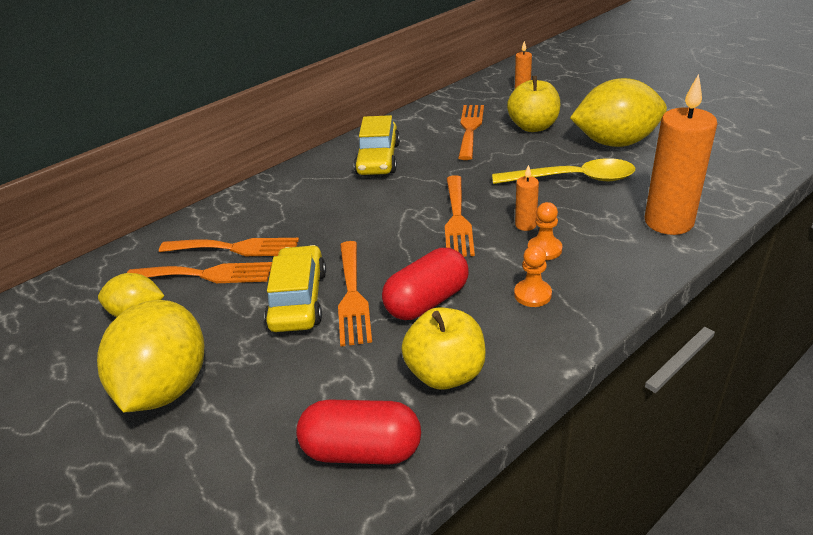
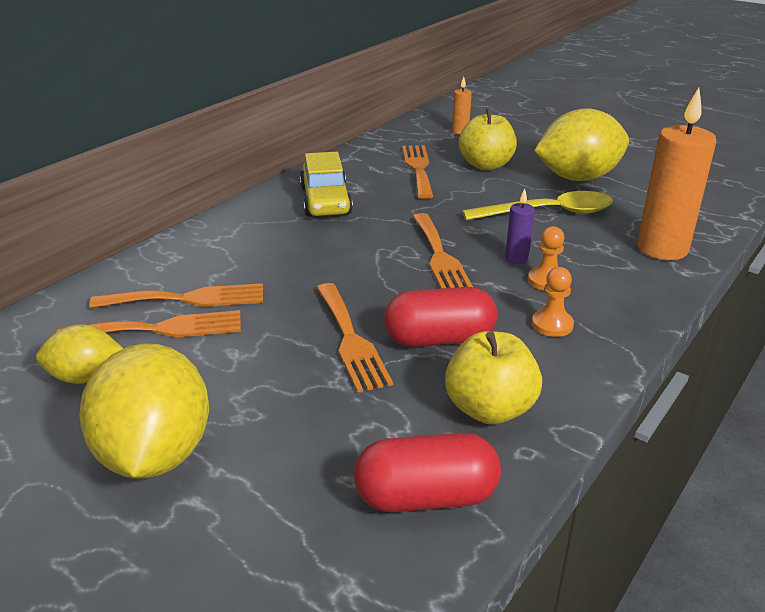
camera: 15 degrees left, 5 degrees down
yellow car [264,245,326,332] -> none
red capsule [382,248,469,320] -> red capsule turned 45 degrees clockwise [384,287,498,347]
orange candle [515,165,539,231] -> purple candle [505,189,535,264]

